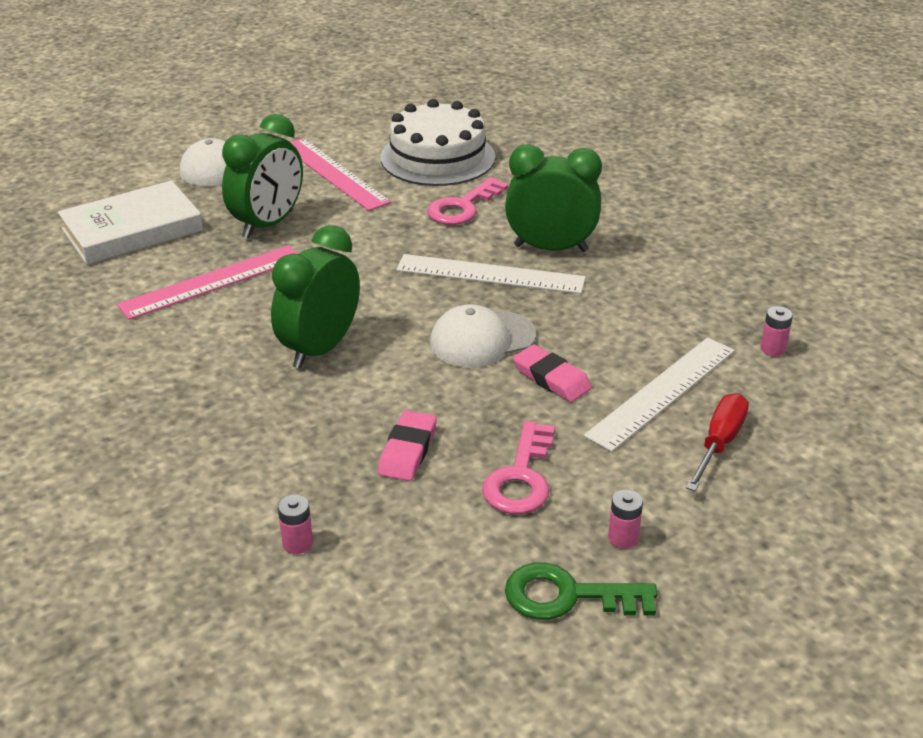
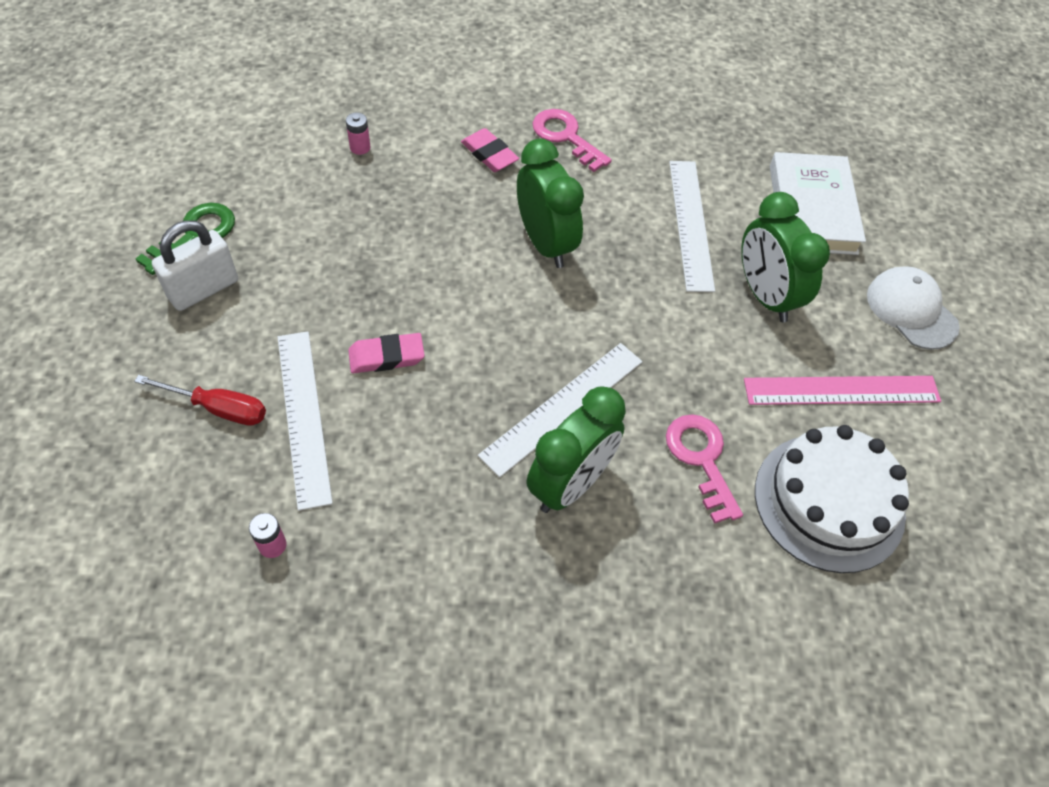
camera: 120 degrees right, 20 degrees up
pink ruler [117,245,298,320] -> white ruler [669,161,715,292]
pink eraser [378,410,437,481] -> pink eraser moved to [461,128,519,172]
white cap [430,304,536,368] -> none
pink key [482,421,555,514] -> pink key moved to [532,109,612,172]
pink battery [608,490,643,549] -> white padlock [152,220,238,311]
red screwdriver [686,393,749,491] -> red screwdriver turned 45 degrees counterclockwise [134,375,266,426]

